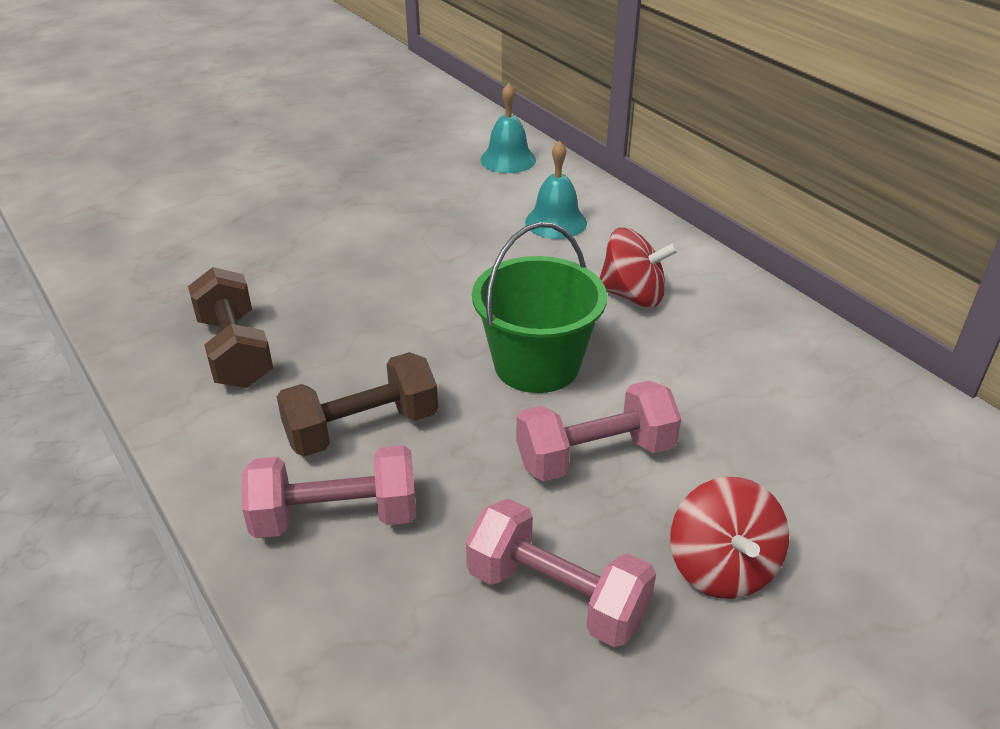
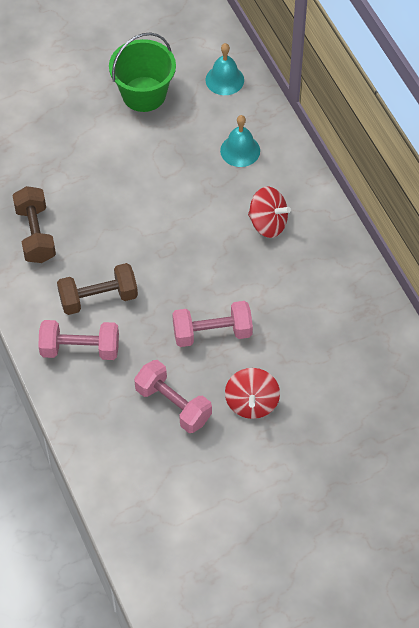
camera: 10 degrees right, 20 degrees up
green bucket [472,222,607,393] -> green bucket moved to [109,33,176,112]

